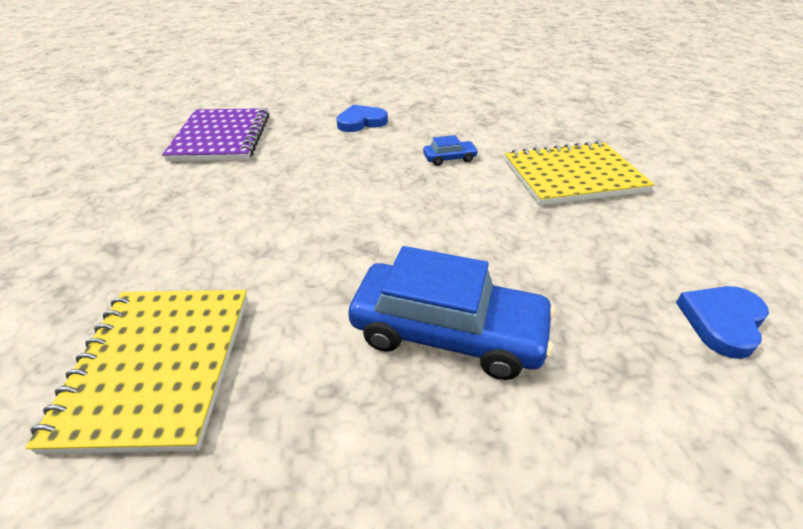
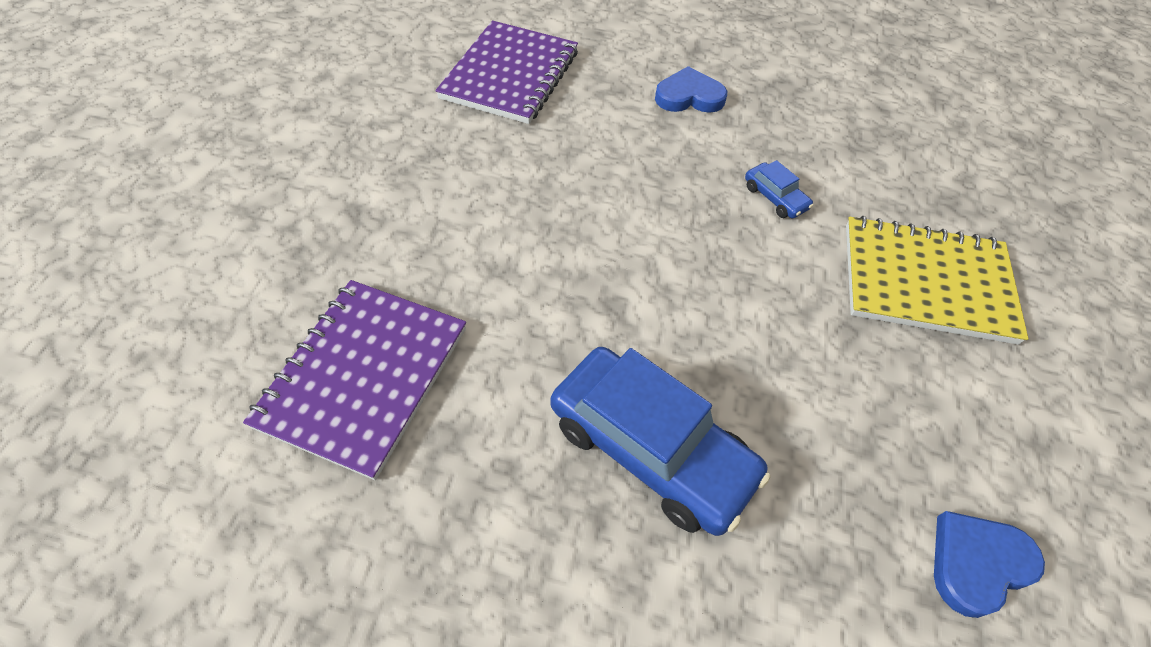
camera: 20 degrees right, 15 degrees up
yellow notebook [25,290,248,454] -> purple notebook [243,280,466,480]
blue car [423,135,478,166] -> blue car turned 45 degrees clockwise [745,160,813,218]

